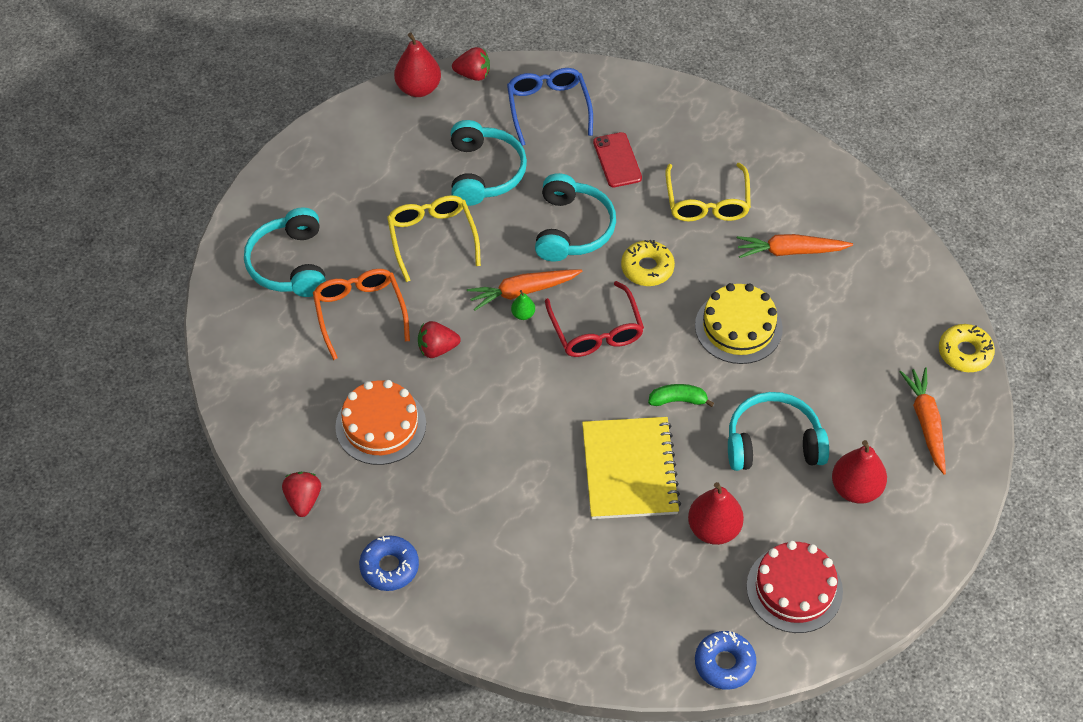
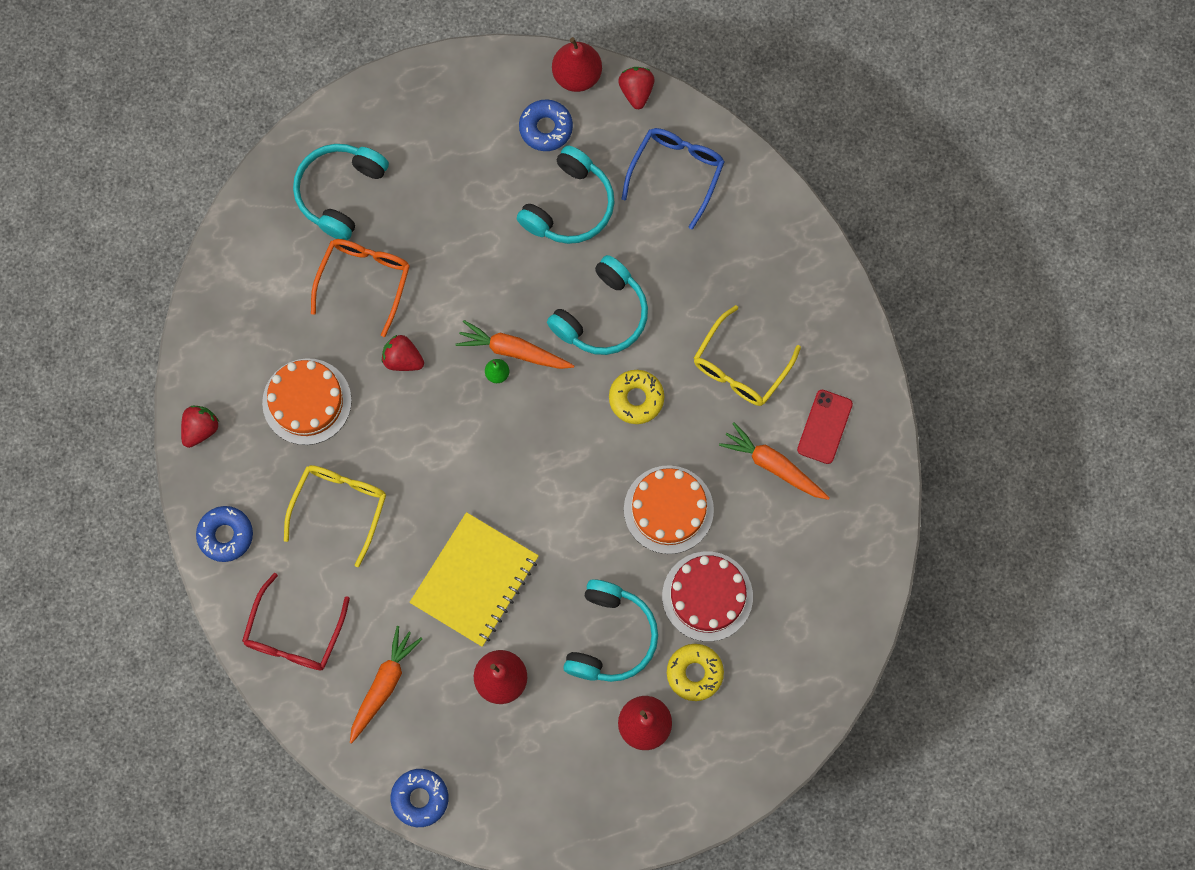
camera: 35 degrees right, 20 degrees up
yellow glasses [387,195,481,282] -> yellow glasses moved to [284,465,386,567]
red strawberry [452,47,490,81] -> red strawberry turned 135 degrees counterclockwise [618,67,654,109]
red glasses [545,281,644,357] -> red glasses moved to [242,573,350,671]
red phone [593,132,642,187] -> red phone moved to [797,390,853,464]
green banana [648,384,714,407] -> none
yellow cake [695,283,783,364] -> orange cake [624,465,714,554]
turquoise headphones [728,392,829,471] -> turquoise headphones turned 75 degrees clockwise [563,579,658,682]
red cake [746,541,843,633] -> red cake moved to [662,551,753,642]
orange carrot [900,368,946,475] -> orange carrot moved to [350,626,422,744]
yellow donut [939,324,995,372] -> yellow donut moved to [667,644,724,701]
none -> blue donut [519,99,573,151]

